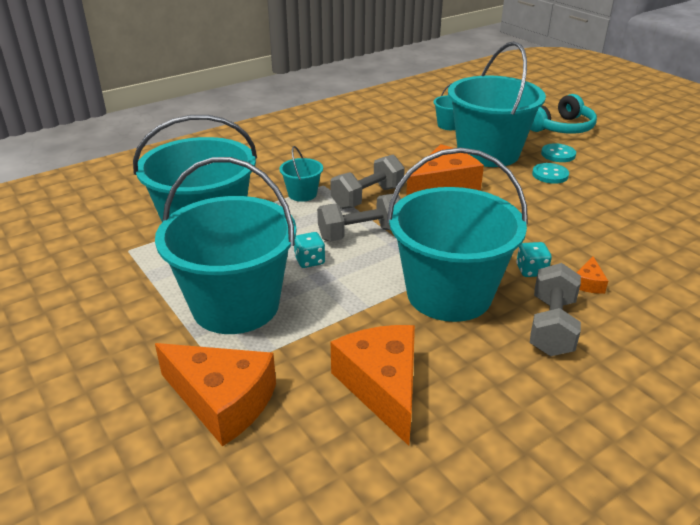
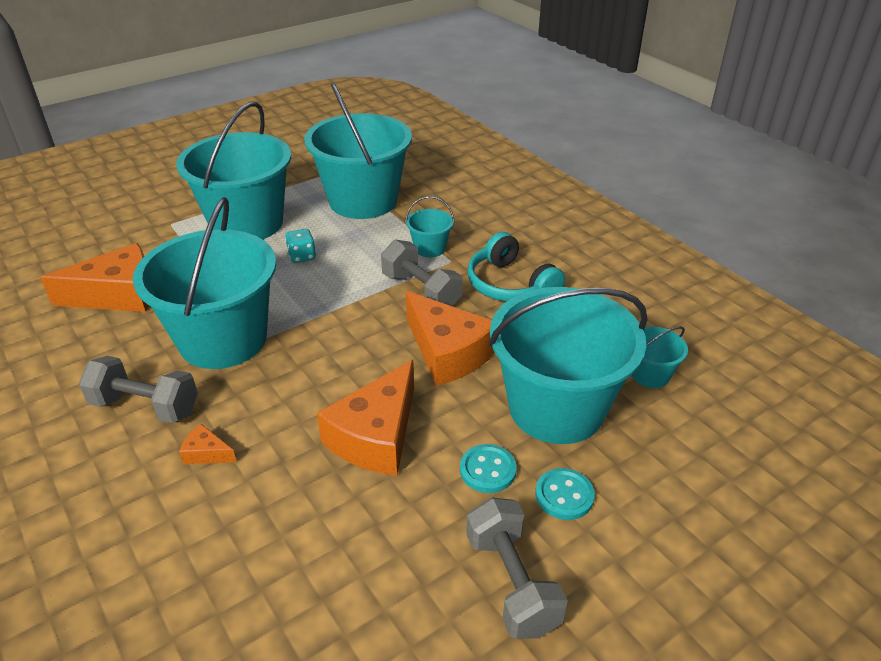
camera: 90 degrees right, 5 degrees up
orange cheese [155,343,276,446] -> orange cheese moved to [317,360,414,476]
grey dumbbell [317,194,401,241] -> grey dumbbell moved to [466,497,568,639]
turquoise dice [516,242,552,277] -> none
turquoise headphones [530,94,597,134] -> turquoise headphones moved to [468,232,565,302]

